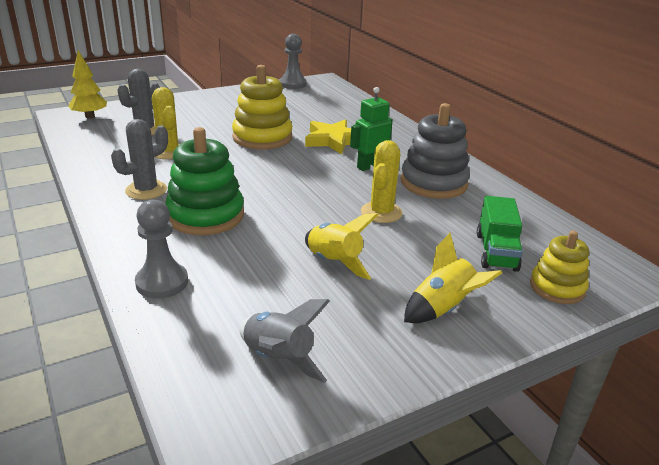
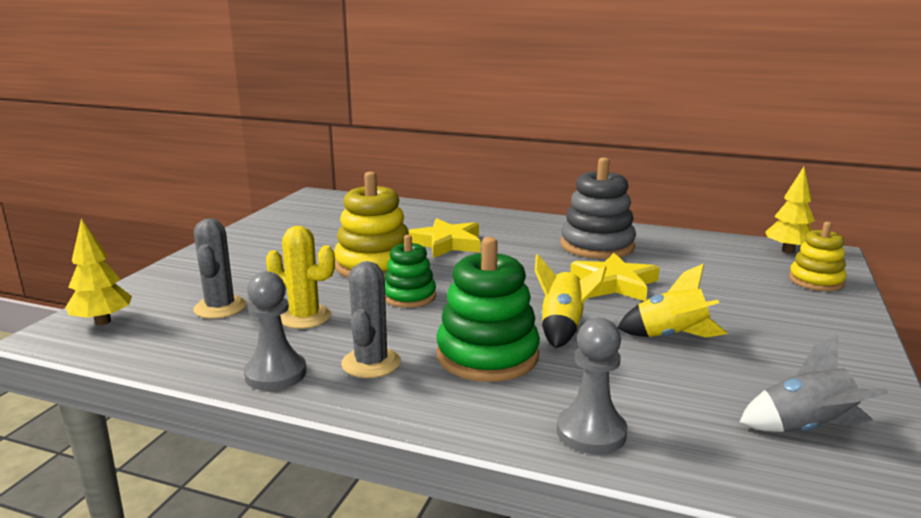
camera: 40 degrees left, 10 degrees down
grey pawn [279,34,307,89] -> grey pawn moved to [244,271,307,391]
green robot [350,87,393,171] -> none
yellow cactus [361,140,403,223] -> yellow star [570,253,660,301]
yellow rocket [404,233,502,323] -> yellow rocket moved to [535,254,607,348]
green truck [477,196,523,272] -> none
none -> green stacking toy [385,235,436,308]
none -> yellow tree [765,167,815,254]

